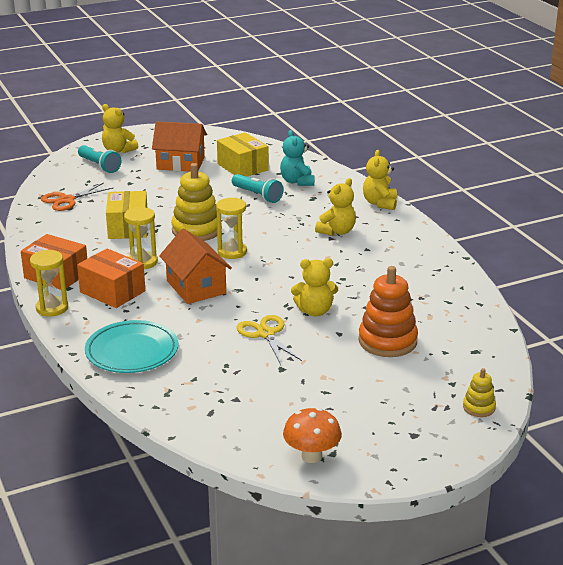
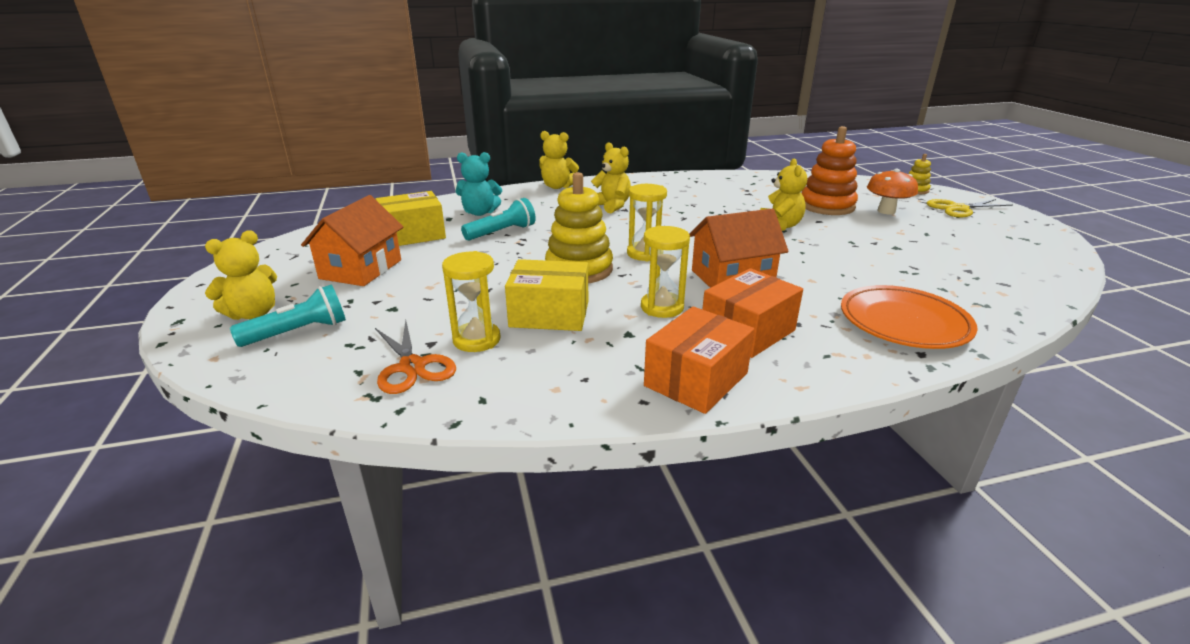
camera: 80 degrees left, 0 degrees up
yellow hourglass [30,250,68,317] -> yellow hourglass moved to [442,251,501,352]
turquoise plate [85,320,178,373] -> orange plate [841,285,978,349]
yellow scissors [237,315,302,365] -> yellow scissors moved to [927,199,1013,217]
orange mushroom [283,408,342,463] -> orange mushroom moved to [867,169,918,215]

